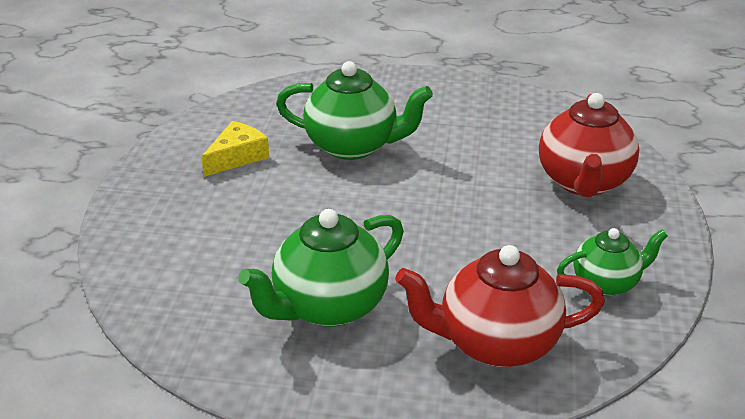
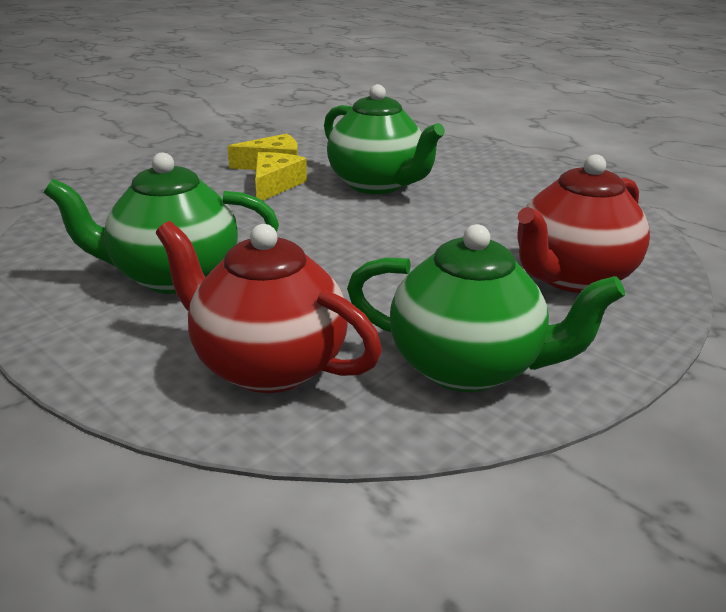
camera: 35 degrees right, 5 degrees down
green teapot [557,228,668,296] -> green teapot [347,224,625,392], size x1.66
none -> yellow cheese [255,152,307,201]

